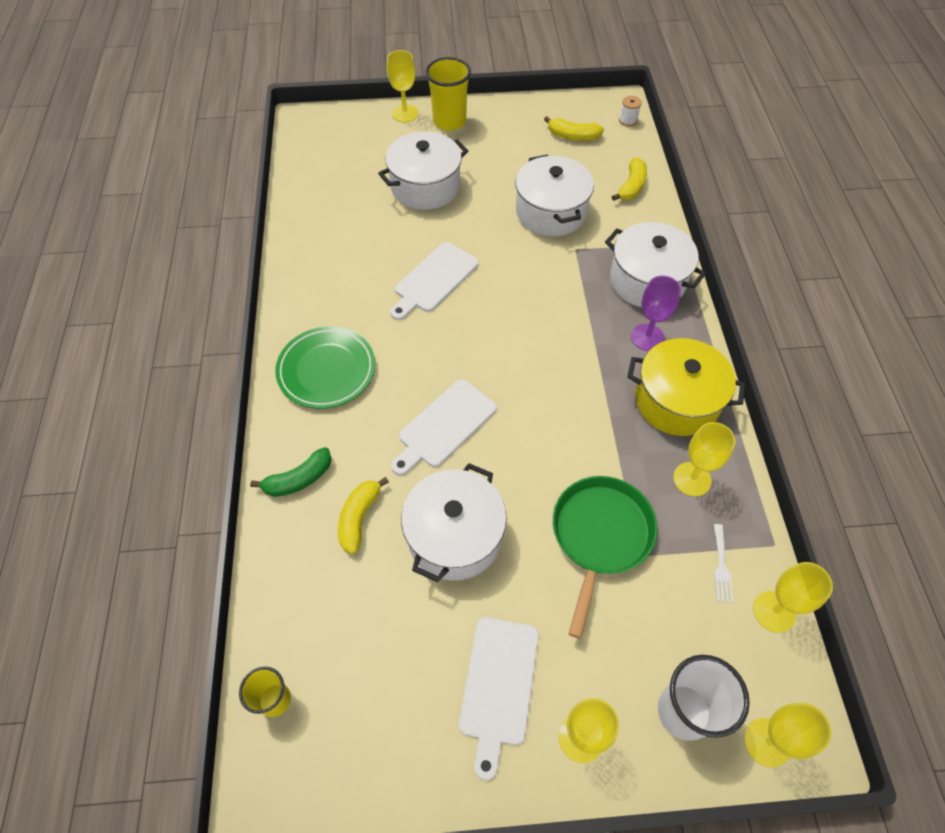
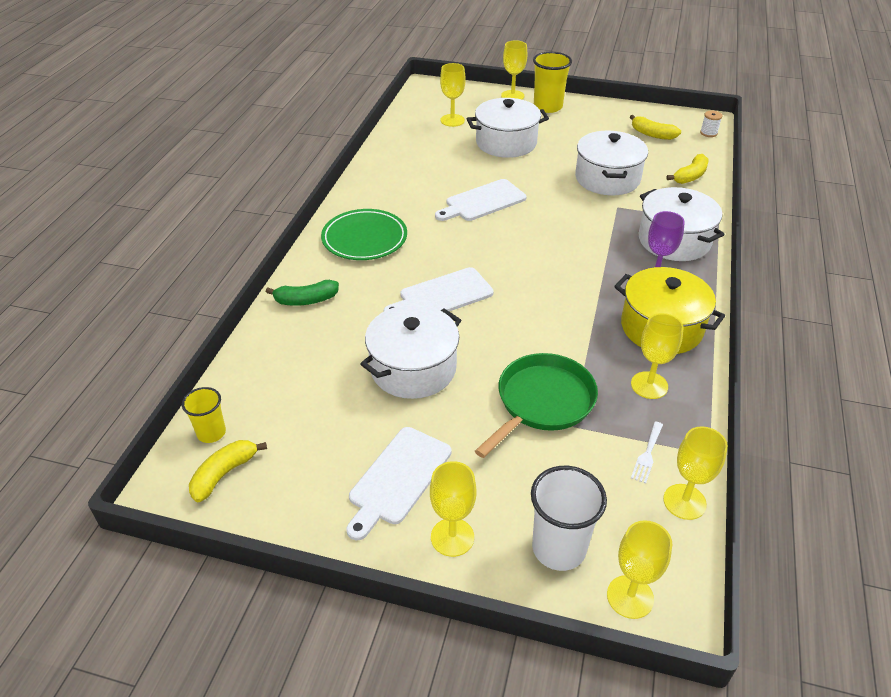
camera: 20 degrees right, 15 degrees down
yellow banana [338,477,389,554] -> yellow banana moved to [189,440,267,502]
none -> yellow goblet [440,63,466,127]

